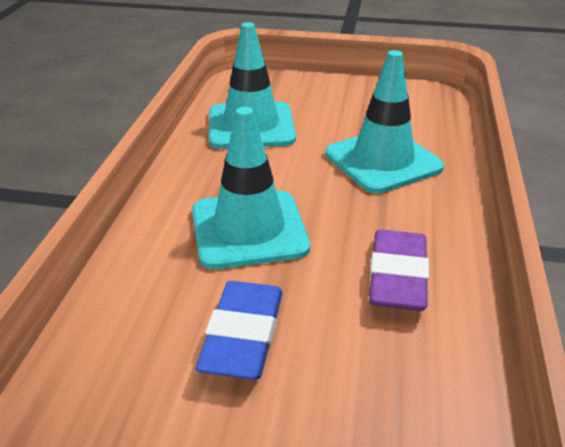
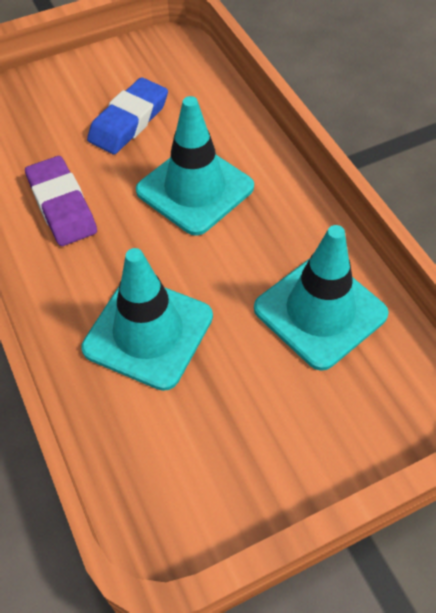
camera: 145 degrees right, 20 degrees up
blue eraser [196,281,283,380] -> blue eraser turned 60 degrees clockwise [87,77,168,155]

